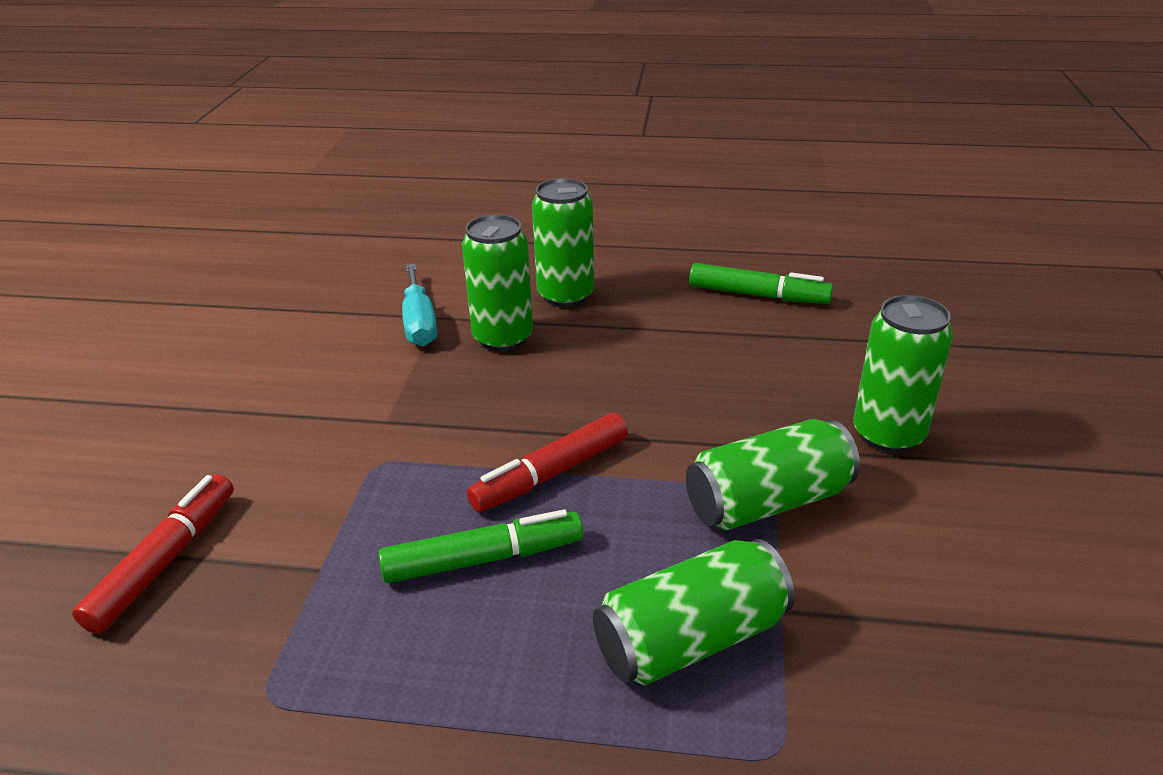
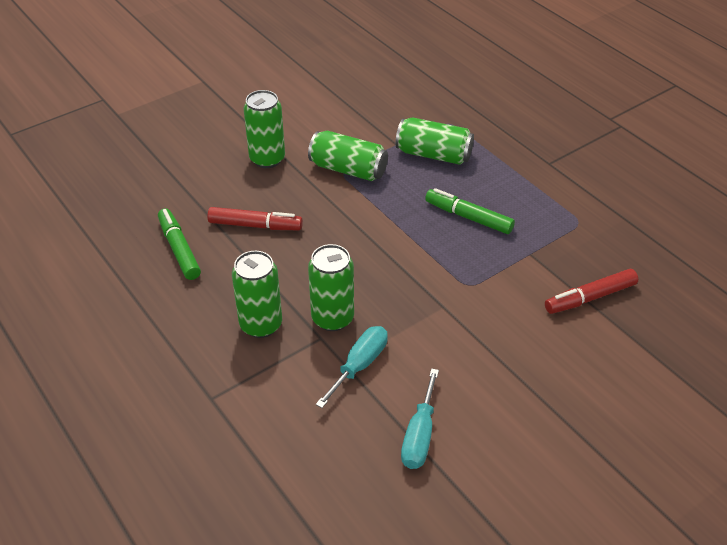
camera: 135 degrees left, 10 degrees up
red marker [467,413,628,512] -> red marker moved to [207,207,303,230]
none -> turquoise screwdriver [401,368,439,469]

